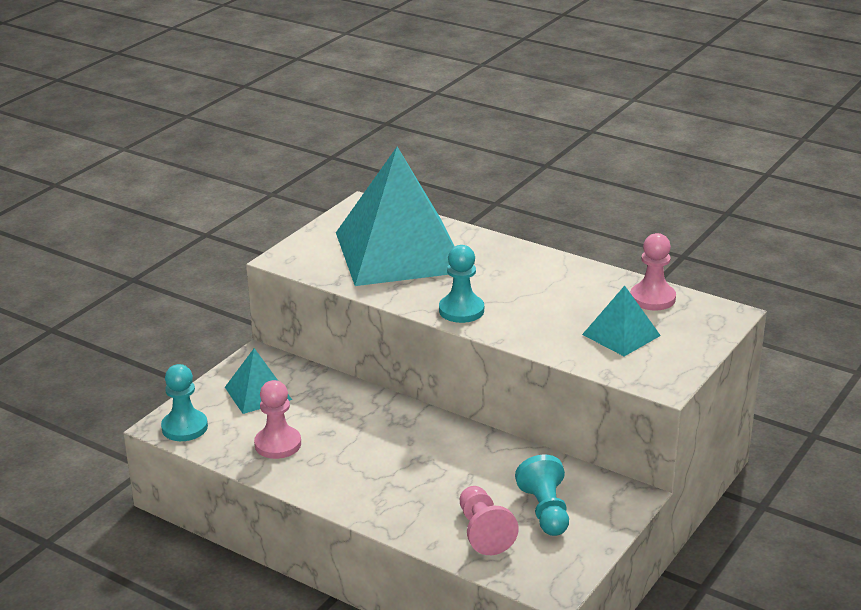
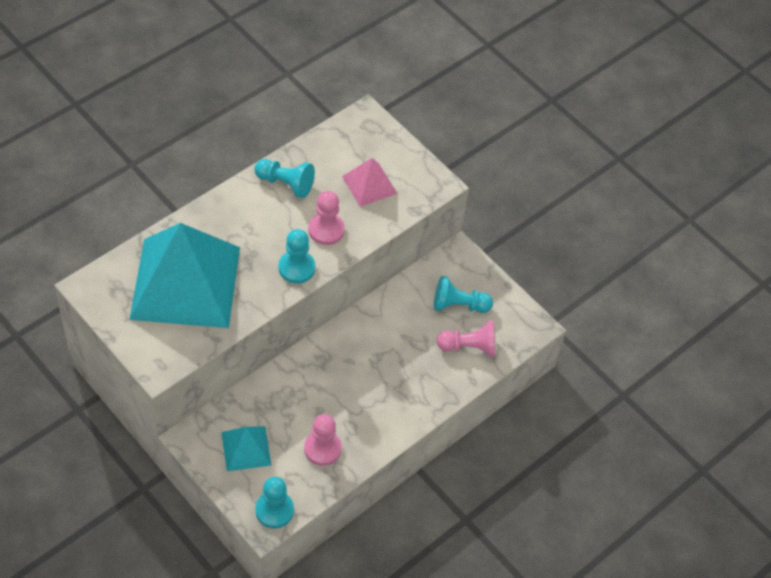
camera: 80 degrees left, 25 degrees up
turquoise pyramid [582,286,661,356] -> pink pyramid [342,158,397,207]
pink pawn [631,233,676,311] -> pink pawn moved to [309,191,345,245]
none -> turquoise pawn [255,159,315,198]

